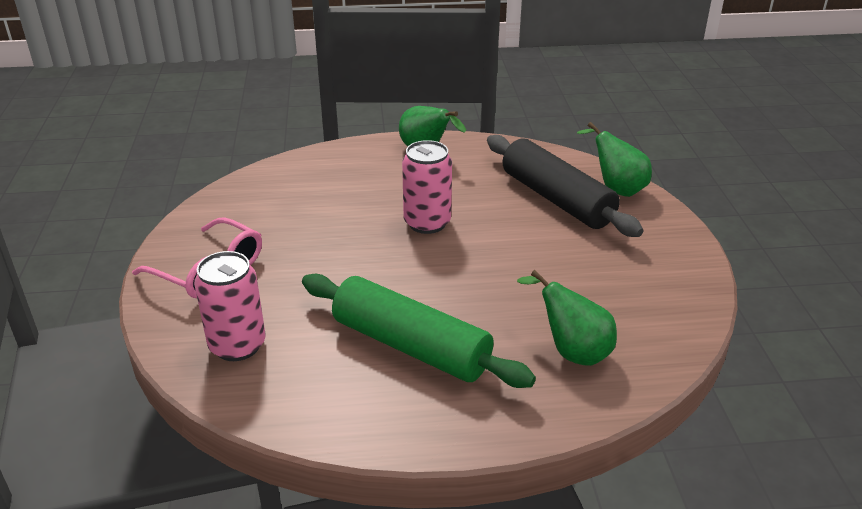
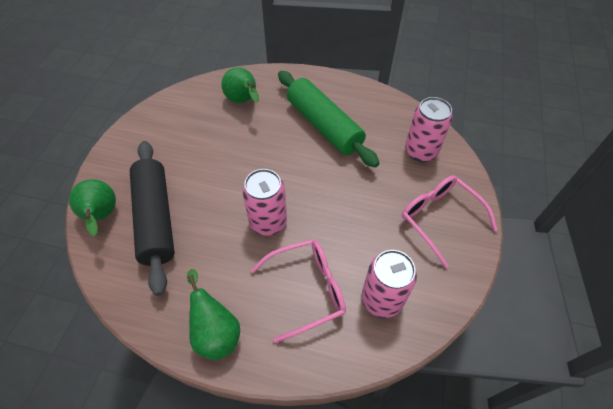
camera: 160 degrees left, 20 degrees up
none -> pink glasses [251,239,346,343]
none -> pink can [362,250,417,318]

